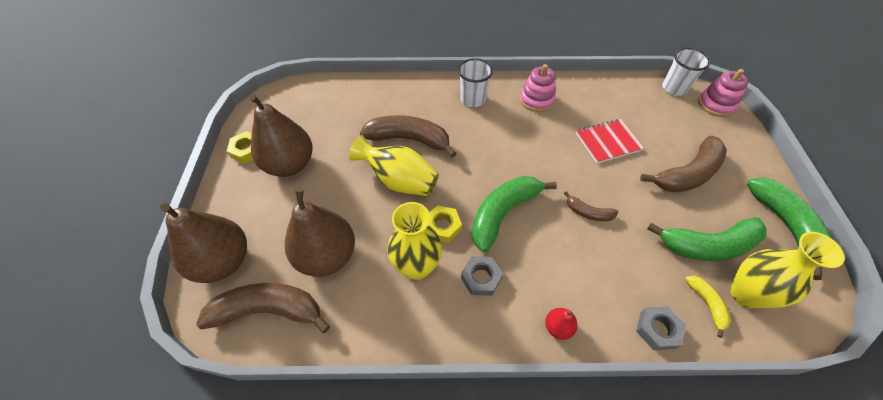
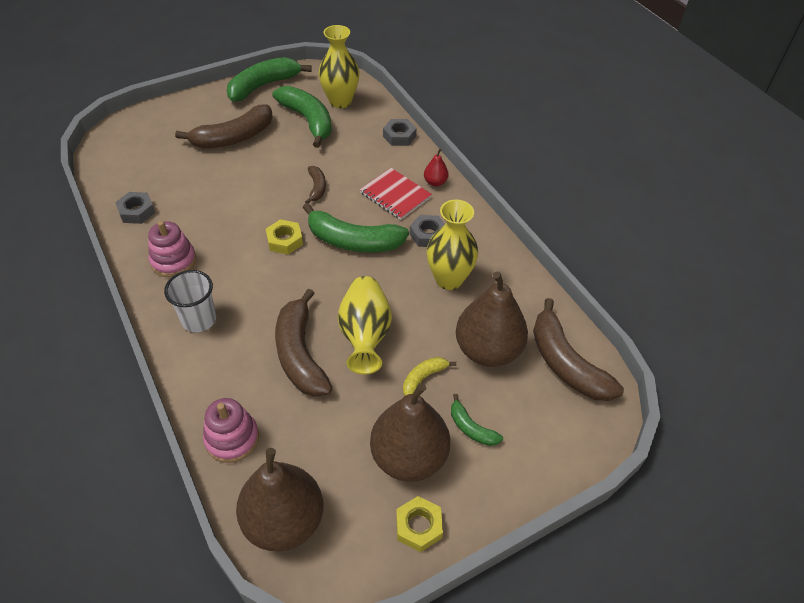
camera: 120 degrees left, 5 degrees down
brown pear [160,203,247,283] -> brown pear moved to [236,448,323,551]
yellow nut [429,205,462,243] -> yellow nut moved to [266,219,303,255]
red notebook [576,119,644,163] -> red notebook moved to [360,168,432,220]
brown banana [640,136,727,192] -> brown banana turned 120 degrees clockwise [175,104,273,148]
white cup [662,48,711,96] -> none
yellow banana [685,276,731,338] -> yellow banana moved to [403,357,456,396]
pink stacking toy [698,69,748,117] -> pink stacking toy moved to [203,398,259,463]
none -> grey nut [115,192,155,224]
none -> green banana [451,394,503,446]

